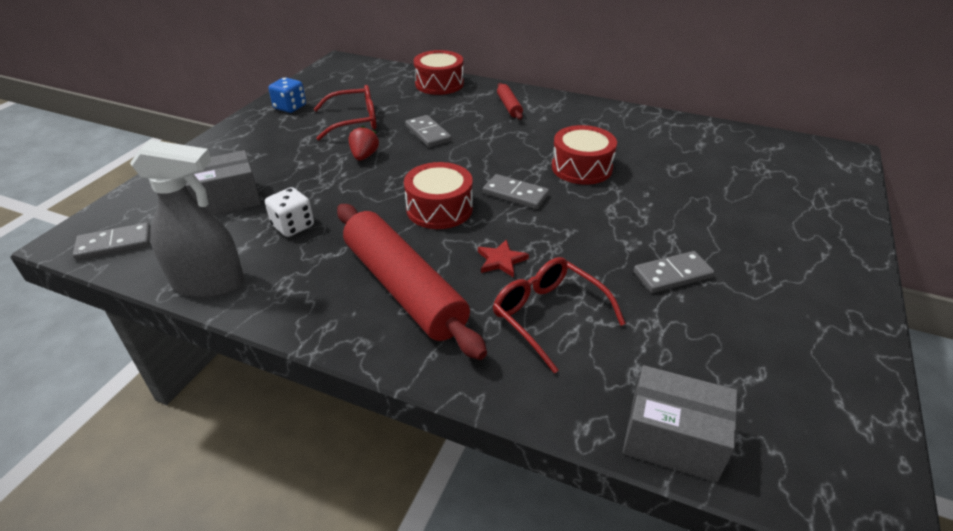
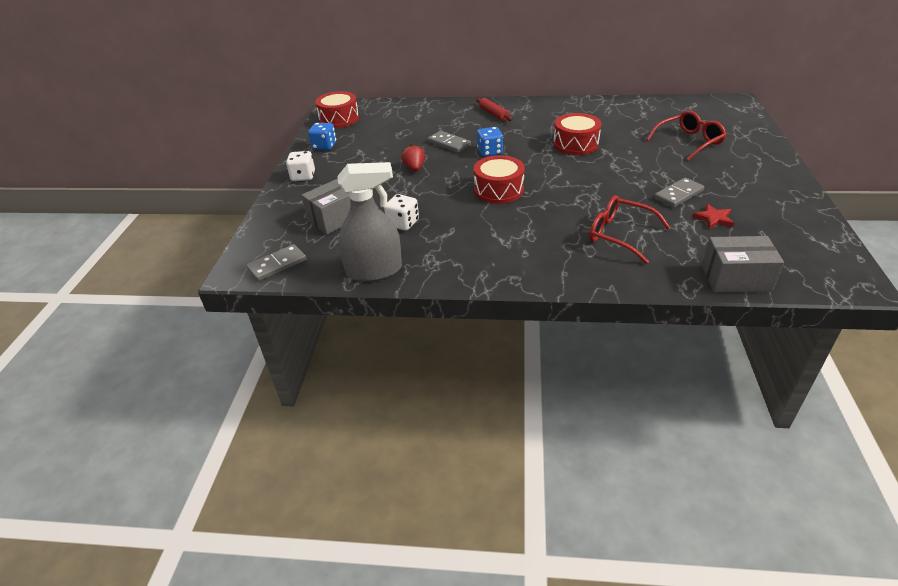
camera: 15 degrees left, 0 degrees up
red glasses [314,85,376,140] -> red glasses moved to [646,110,726,161]
red rolling pin [337,204,487,360] -> none
red drum [414,50,464,95] -> red drum moved to [315,91,359,128]
red star [478,239,529,277] -> red star moved to [693,204,734,229]
grey domino [483,174,549,209] -> none
none -> white dice [286,151,315,181]
none -> blue dice [477,127,503,157]

